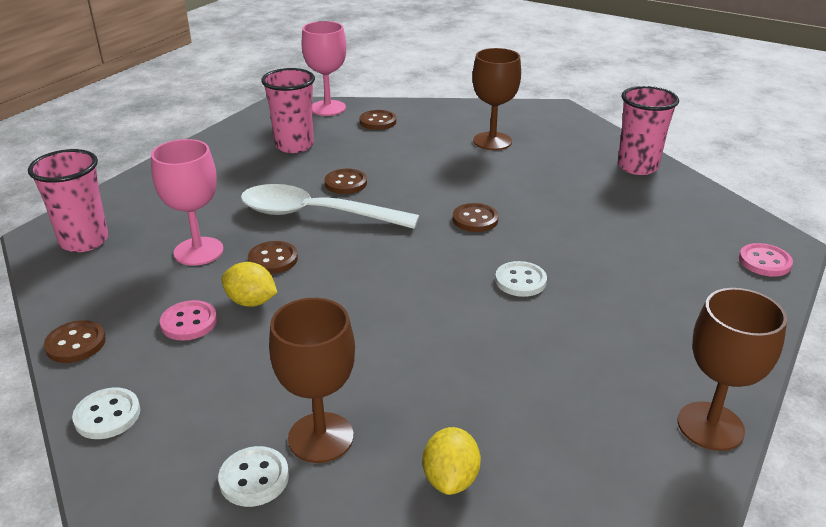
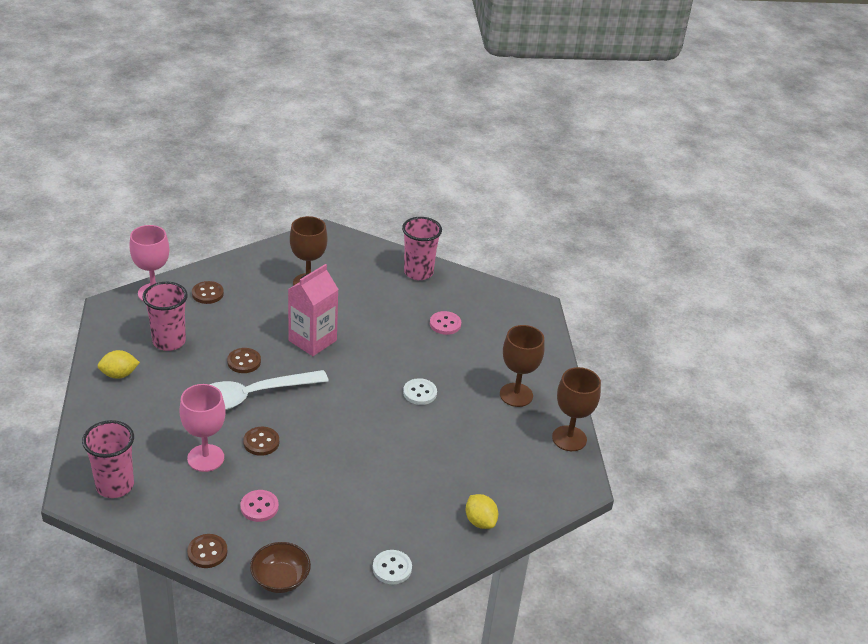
camera: 40 degrees left, 5 degrees up
white button [72,387,140,439] -> brown bowl [250,542,311,593]
yellow lemon [222,262,277,307] -> yellow lemon moved to [98,350,140,379]
brown goblet [269,298,355,463] -> brown goblet moved to [500,325,545,407]
brown button [453,203,498,232] -> none
pink button [739,243,793,277] -> pink button moved to [430,311,461,335]
none -> pink carton [288,264,339,356]

